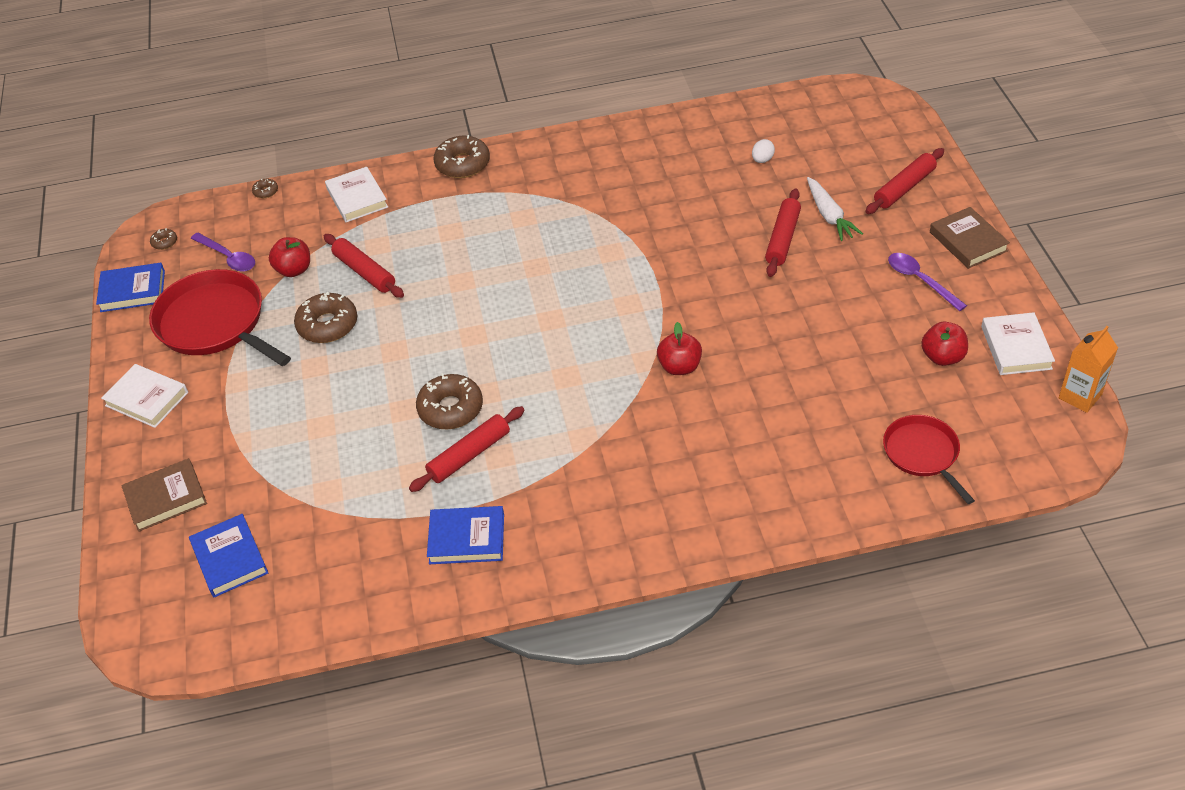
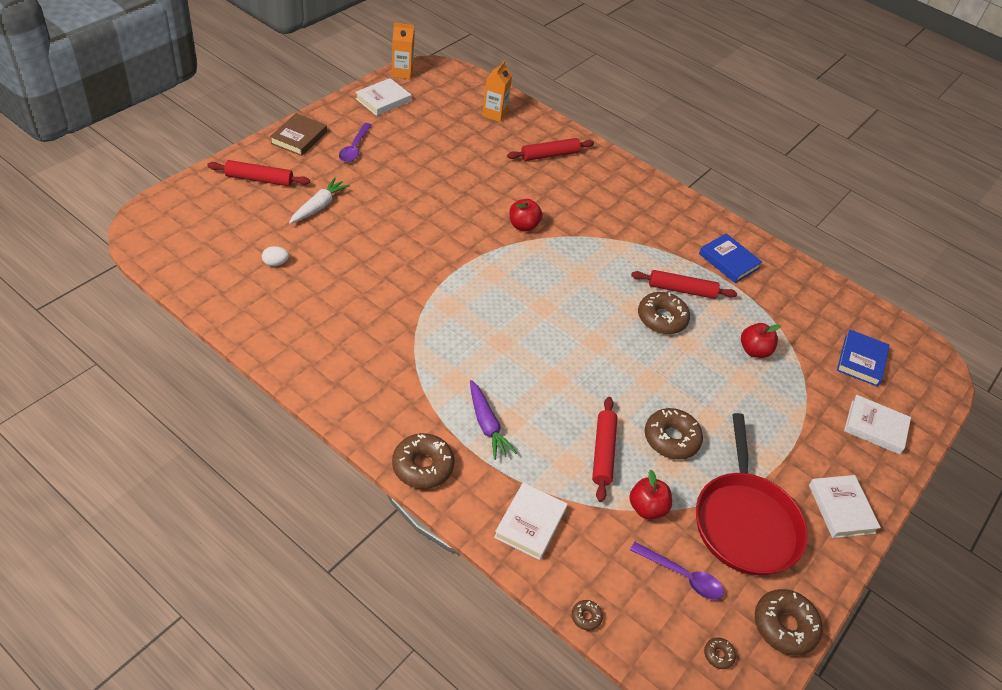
camera: 140 degrees left, 0 degrees up
blue book [96,263,165,312] -> brown donut [755,589,823,656]
brown book [121,458,207,532] -> white book [844,395,911,455]
purple spoon [191,232,255,272] -> purple spoon turned 120 degrees clockwise [630,542,724,600]
red rolling pin [765,189,801,277] -> red rolling pin moved to [507,138,594,161]
red pan [883,415,975,504] -> orange carton [482,61,512,122]
red apple [921,322,968,366] -> red apple moved to [741,323,781,358]
none -> purple carrot [470,380,517,460]

